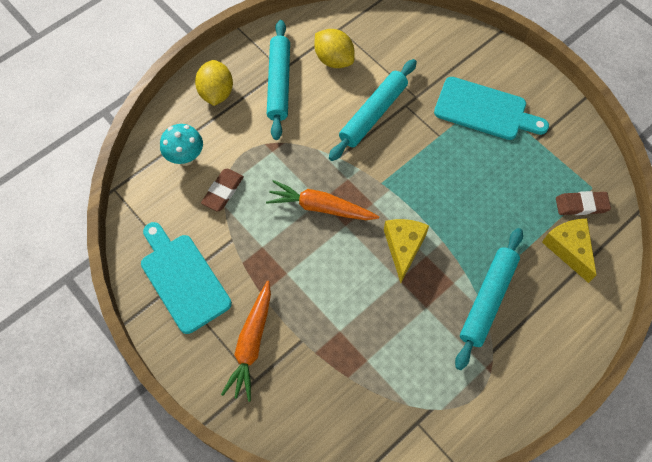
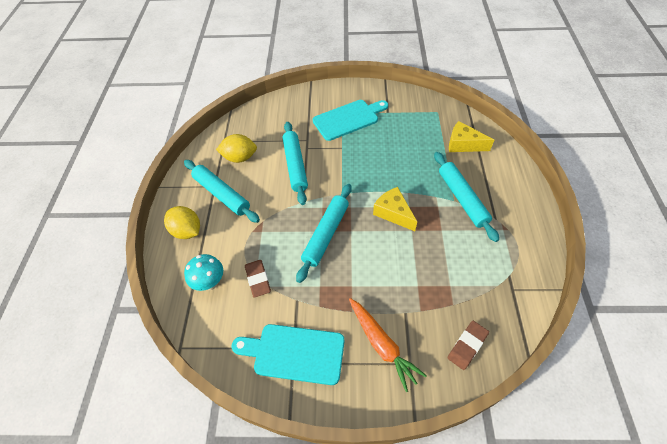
camera: 45 degrees left, 10 degrees down
orange carrot [266,180,379,220] -> turquoise rolling pin [296,184,352,283]
brown eraser [556,191,611,215] -> brown eraser moved to [447,321,489,370]

